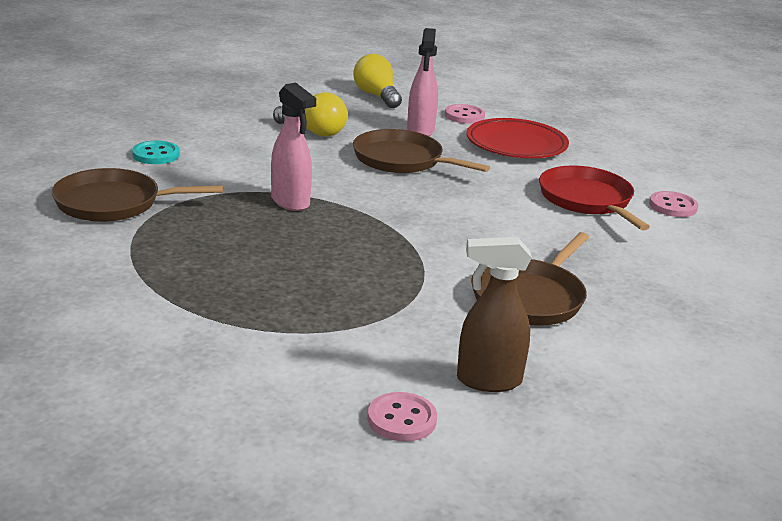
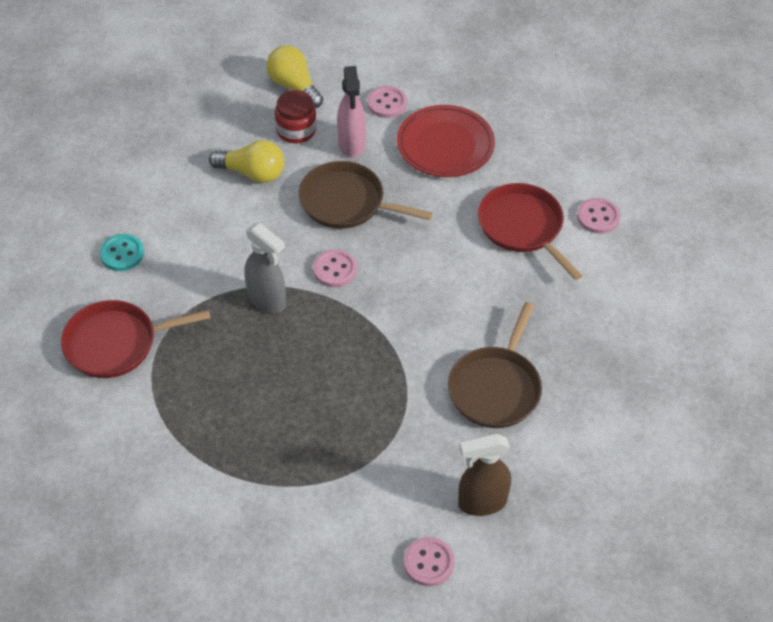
camera: 10 degrees left, 25 degrees up
brown pan [52,168,223,222] -> red pan [61,300,211,378]
pink spray bottle [271,83,316,211] -> grey spray bottle [245,223,286,313]
none -> red jar [275,90,317,143]
none -> pink button [313,249,357,287]

